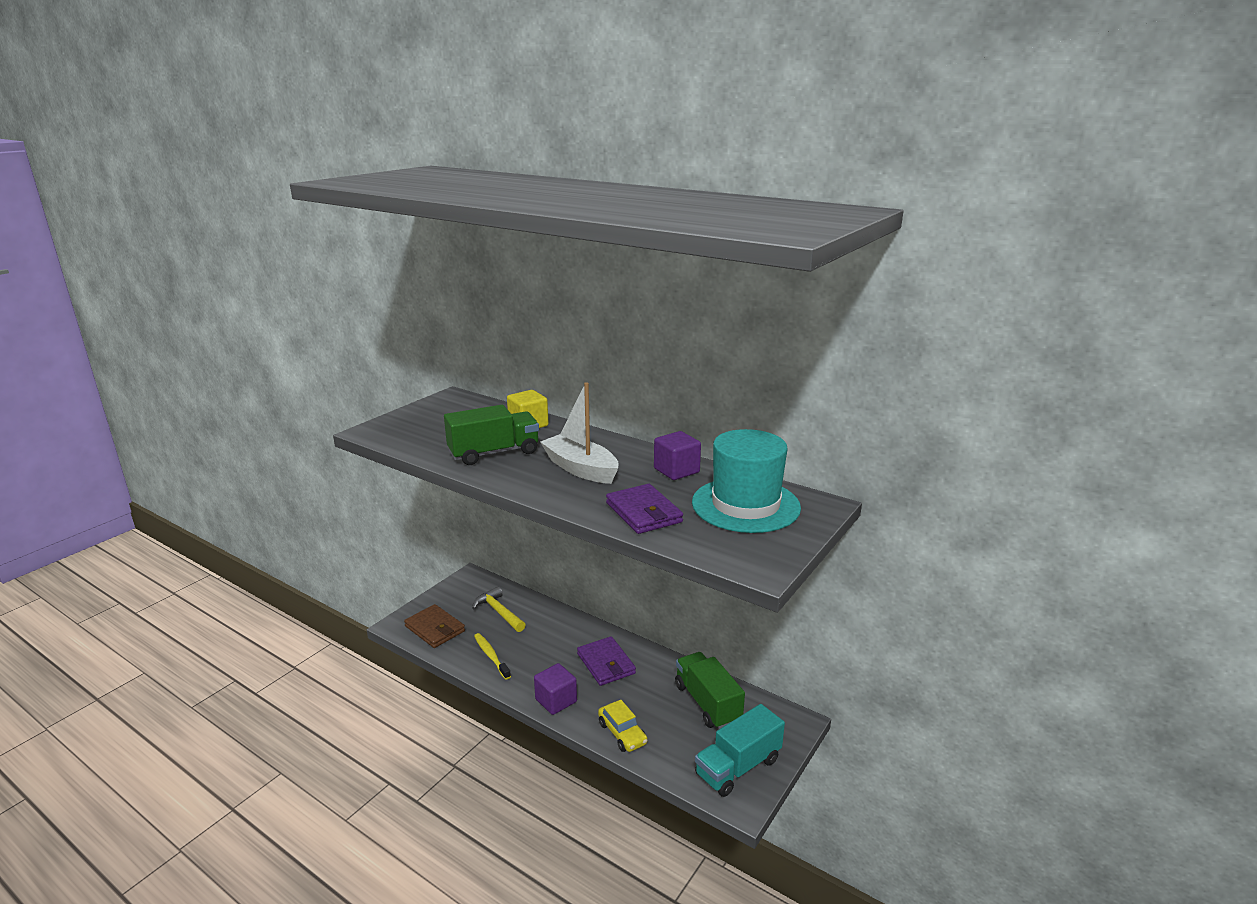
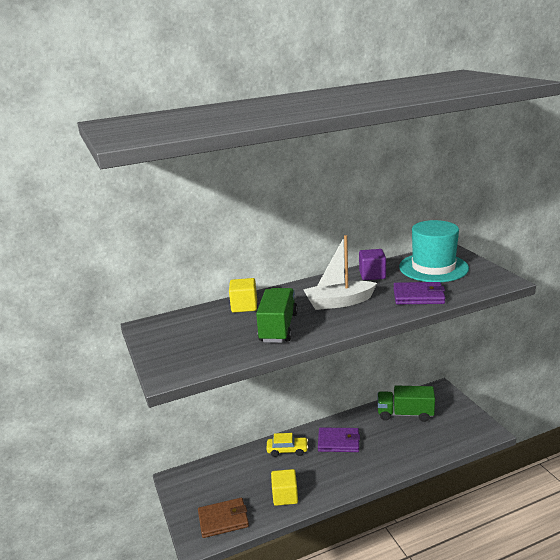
camera: 55 degrees left, 0 degrees up
yellow hammer [472,587,526,632] -> none
yellow toothbrush [474,633,511,680] -> yellow cube [271,469,298,506]
purple cube [534,663,577,715] -> none
yellow car [598,700,648,752] -> yellow car moved to [266,433,308,457]
turquoise truck [695,704,785,797] -> none

